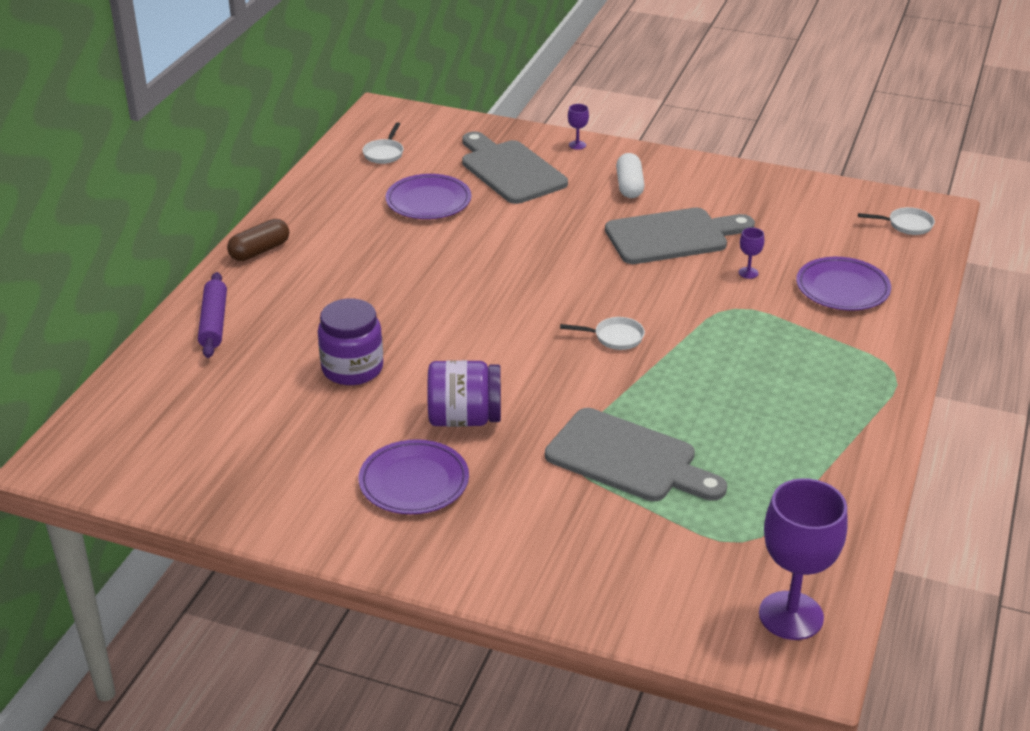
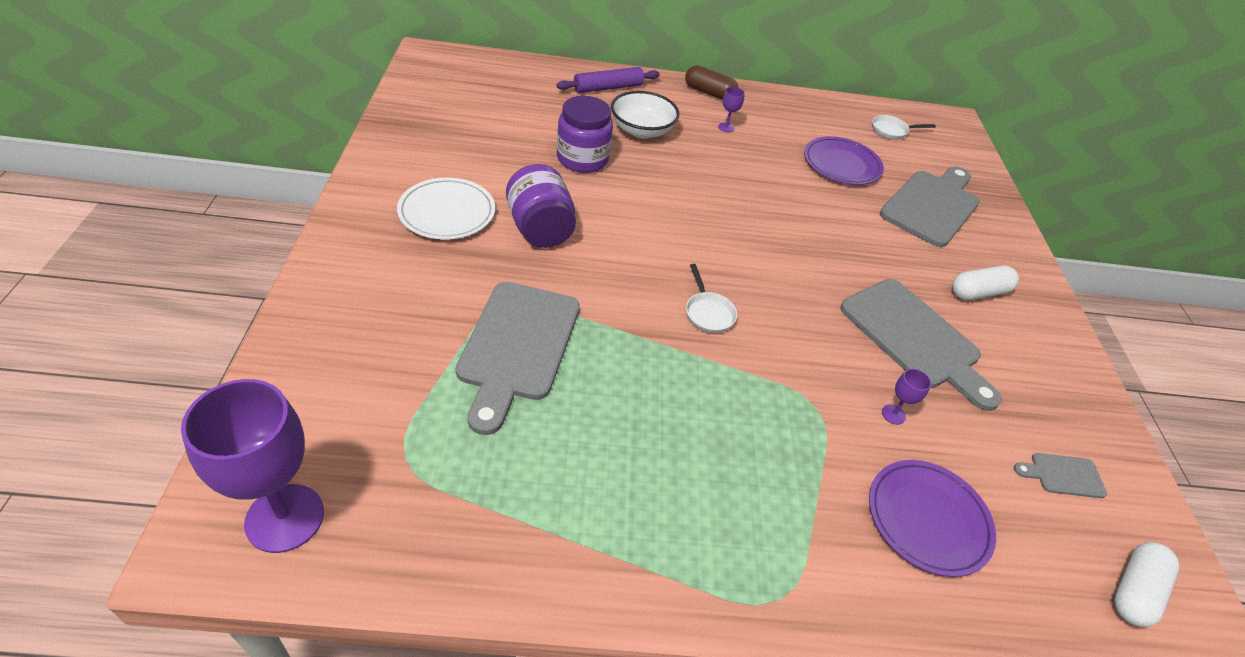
camera: 65 degrees right, 10 degrees up
purple plate [359,439,469,514] -> white plate [397,178,495,240]
purple goblet [568,104,589,150] -> purple goblet moved to [718,87,745,133]
white pan [858,207,935,235] -> white capsule [1114,542,1179,627]
none -> white bowl [611,91,679,138]
none -> grey cutting board [1014,453,1107,498]

